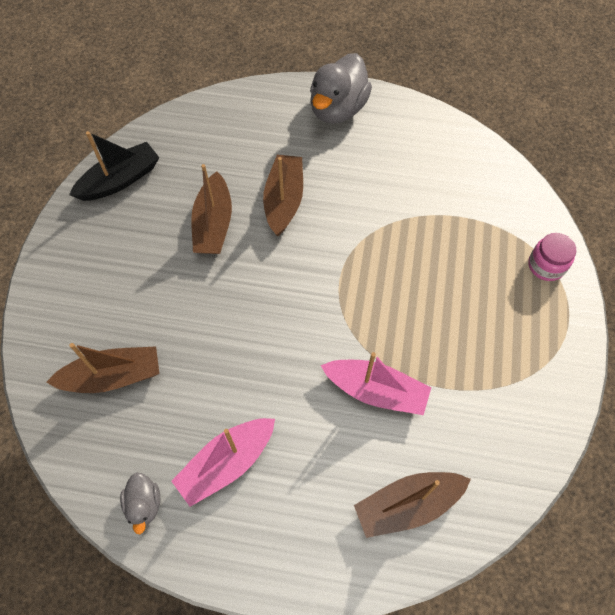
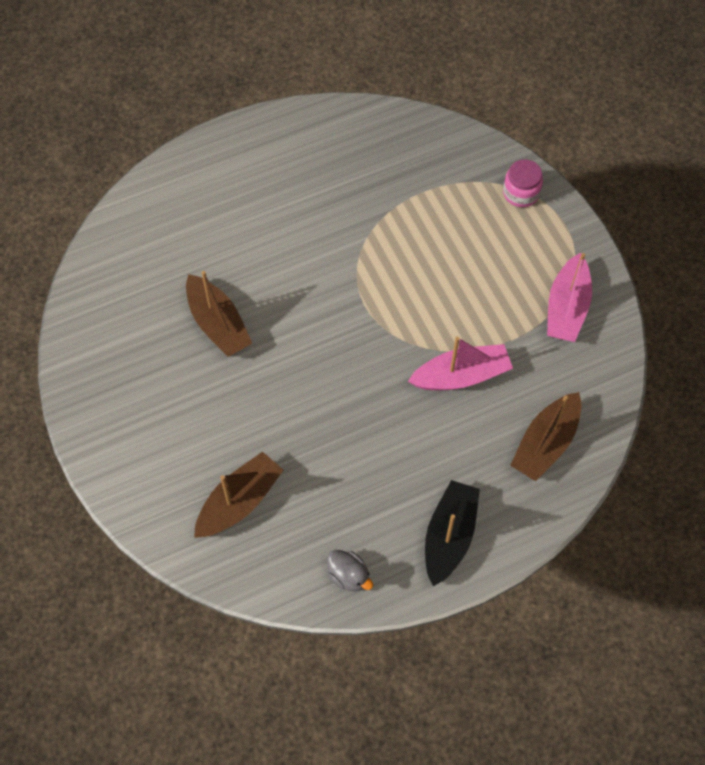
camera: 35 degrees left, 0 degrees up
black boat [69,131,159,201] -> black boat moved to [425,480,480,586]
pink boat [171,418,275,507] -> pink boat moved to [547,253,592,342]
brown boat [263,155,303,236] -> none
grey duck [310,53,372,124] -> none

